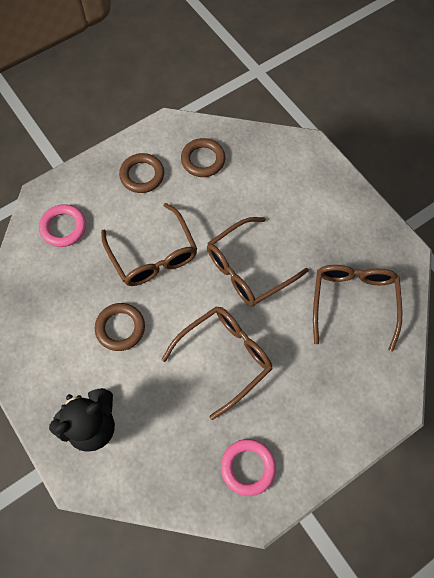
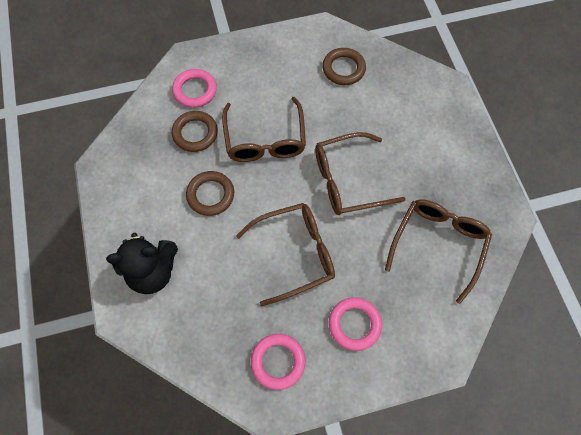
camera: 20 degrees right, 0 degrees up
brown ring [119,153,164,193] -> brown ring moved to [172,111,218,152]
none -> pink ring [329,297,382,351]

